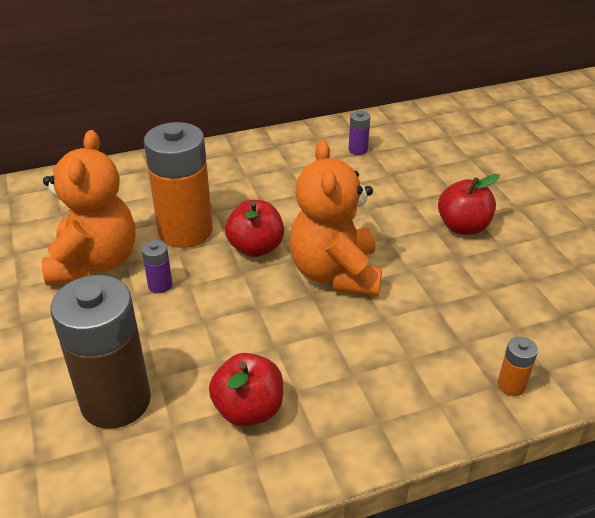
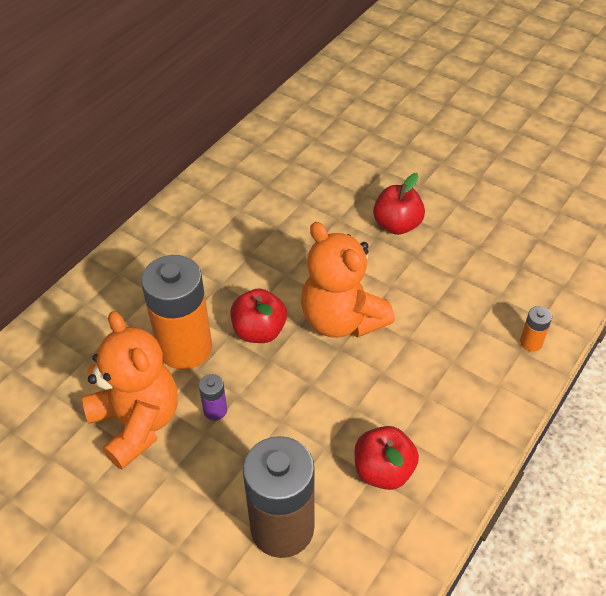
camera: 35 degrees left, 10 degrees up
purple battery [349,111,370,155] -> none

